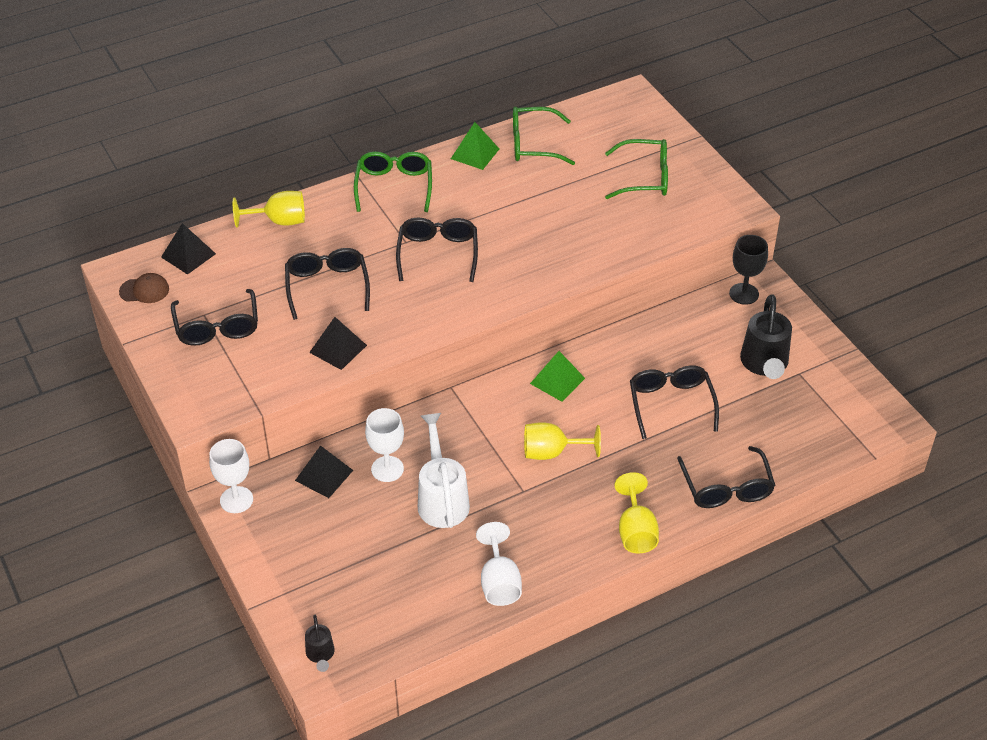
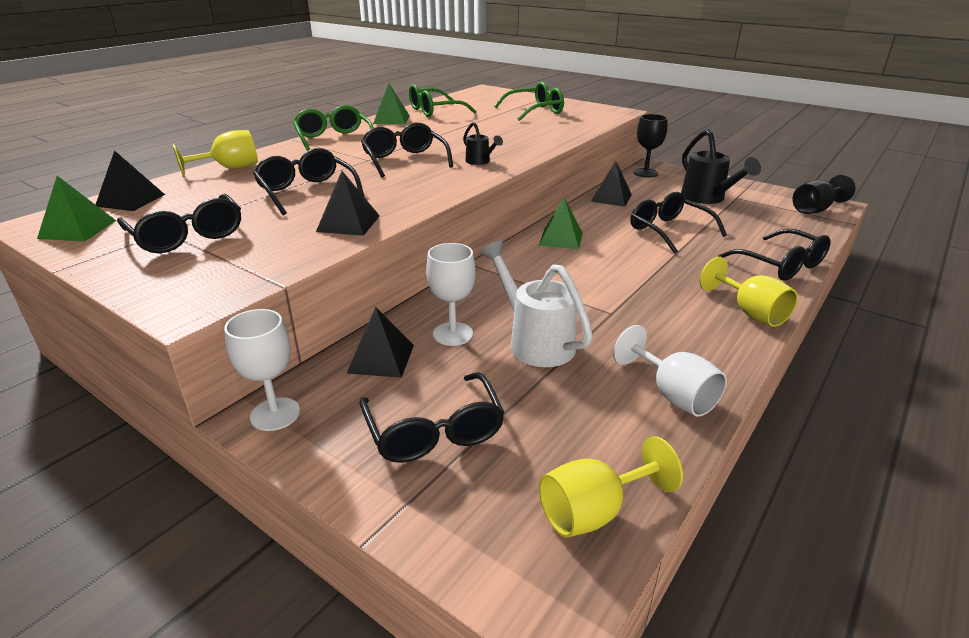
camera: 25 degrees left, 15 degrees down
brown cap [119,273,169,303] -> green pyramid [37,176,116,241]
black watering can [305,615,335,672] -> black watering can moved to [463,122,503,165]
yellow goblet [524,422,601,460] -> yellow goblet moved to [539,436,683,538]
none -> black glasses [359,372,505,463]
none -> black pyramid [591,161,632,207]
none -> black goblet [792,175,856,214]

